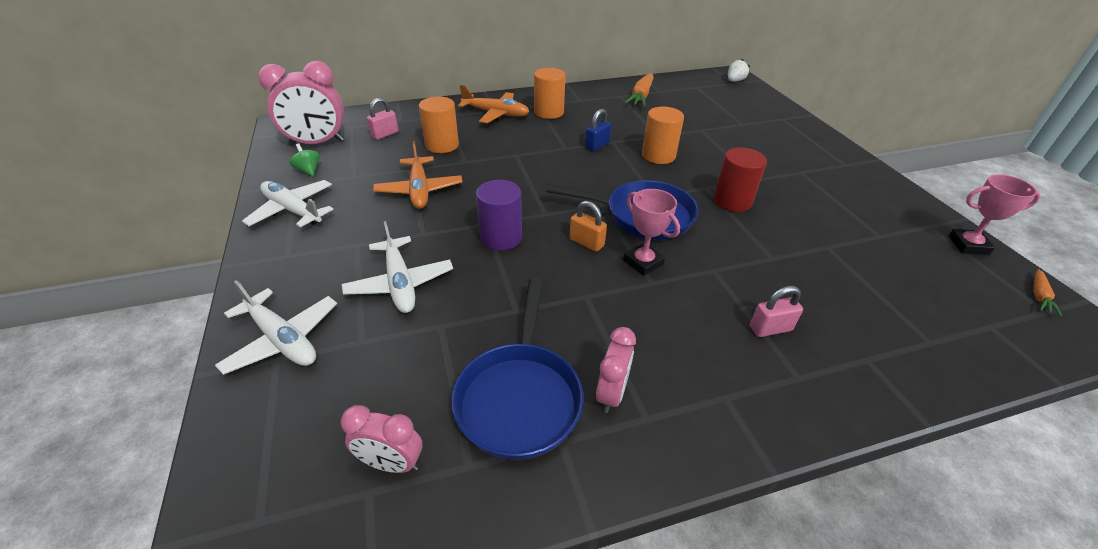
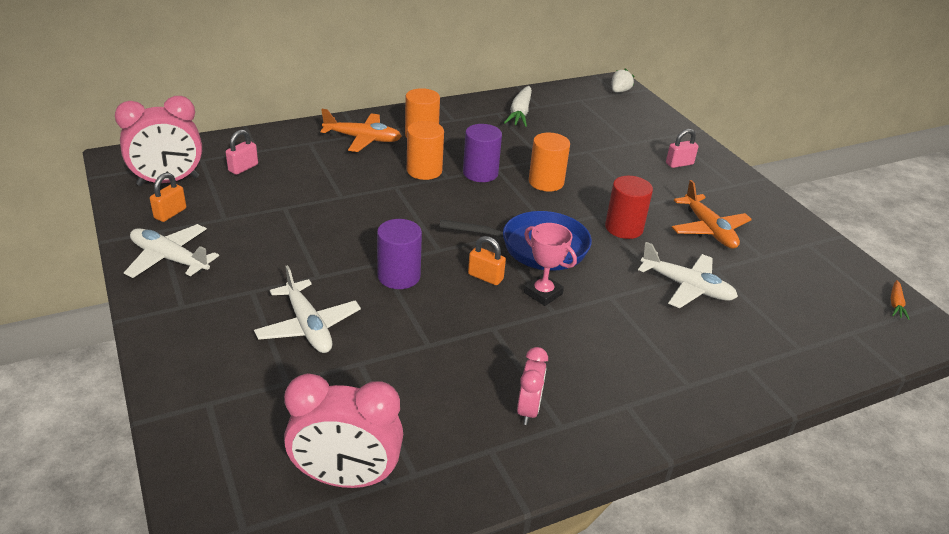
camera: 10 degrees left, 5 degrees down
white plane [215,280,337,375] -> white plane moved to [638,242,738,308]
green spinning top [290,143,320,176] -> orange padlock [150,173,186,222]
pink clock [341,405,422,473] -> pink clock [284,373,403,488], size x1.78
orange plane [373,141,463,209] -> orange plane moved to [672,180,752,249]
orange cylinder [419,97,459,153] -> orange cylinder moved to [407,121,444,180]
blue pan [452,278,584,460] -> none
blue padlock [585,109,611,151] -> purple cylinder [463,124,502,182]
orange carrot [625,73,654,107] -> white carrot [504,86,532,127]
pink padlock [750,286,803,337] -> pink padlock moved to [666,129,698,168]
pink trophy [949,174,1040,255] -> none

